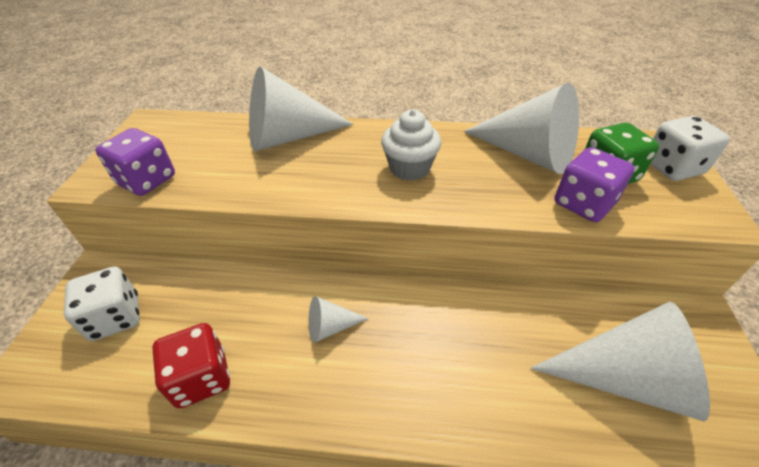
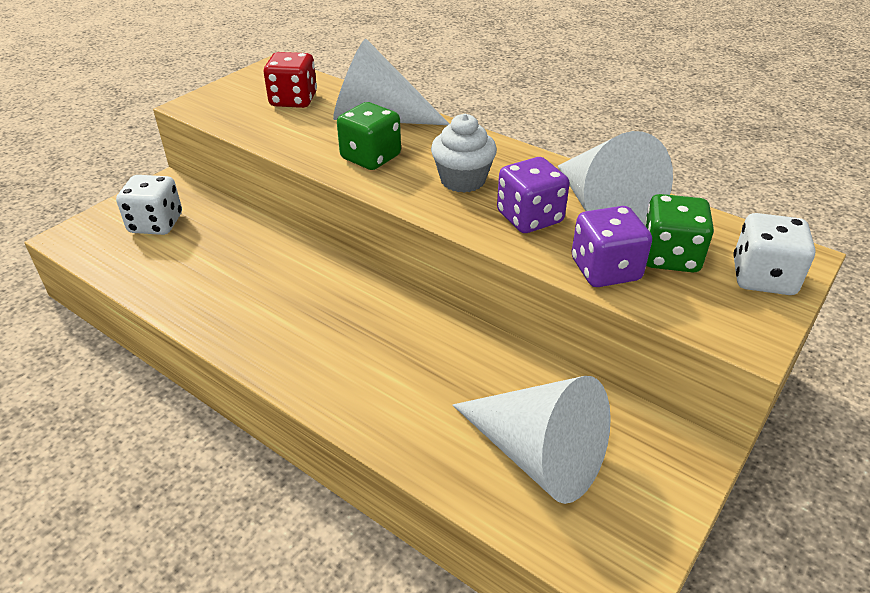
camera: 30 degrees right, 5 degrees down
purple dice [95,128,175,196] -> purple dice moved to [497,157,570,233]
red dice [152,323,230,408] -> red dice moved to [264,52,317,108]
white cone [309,296,369,343] -> none
none -> green dice [337,102,401,170]

